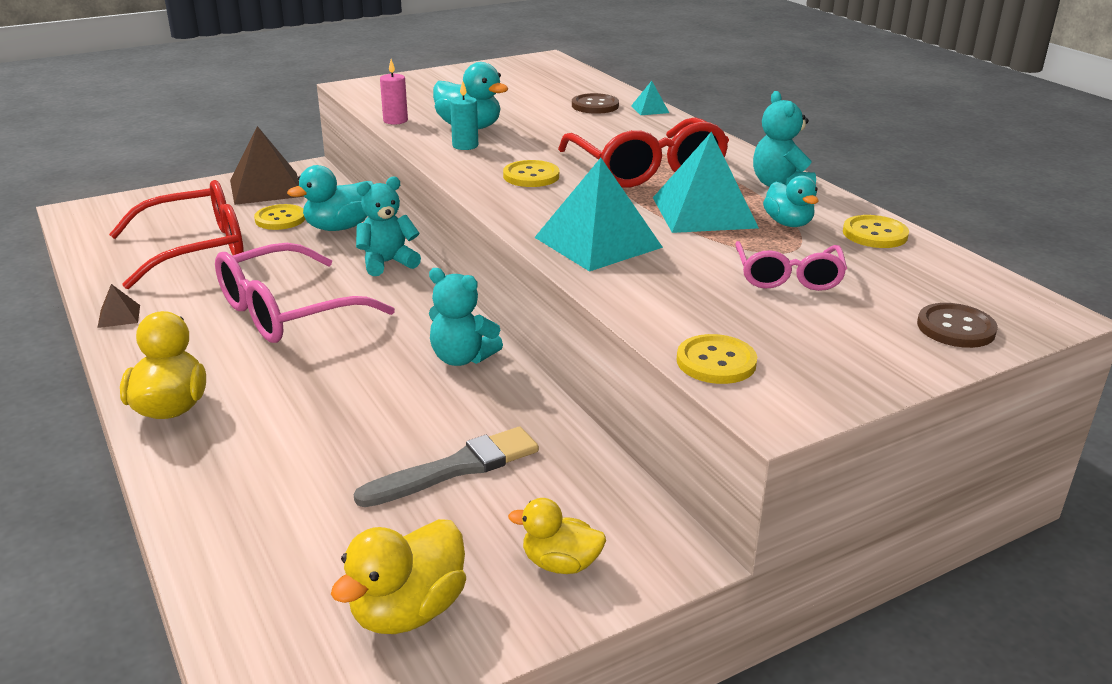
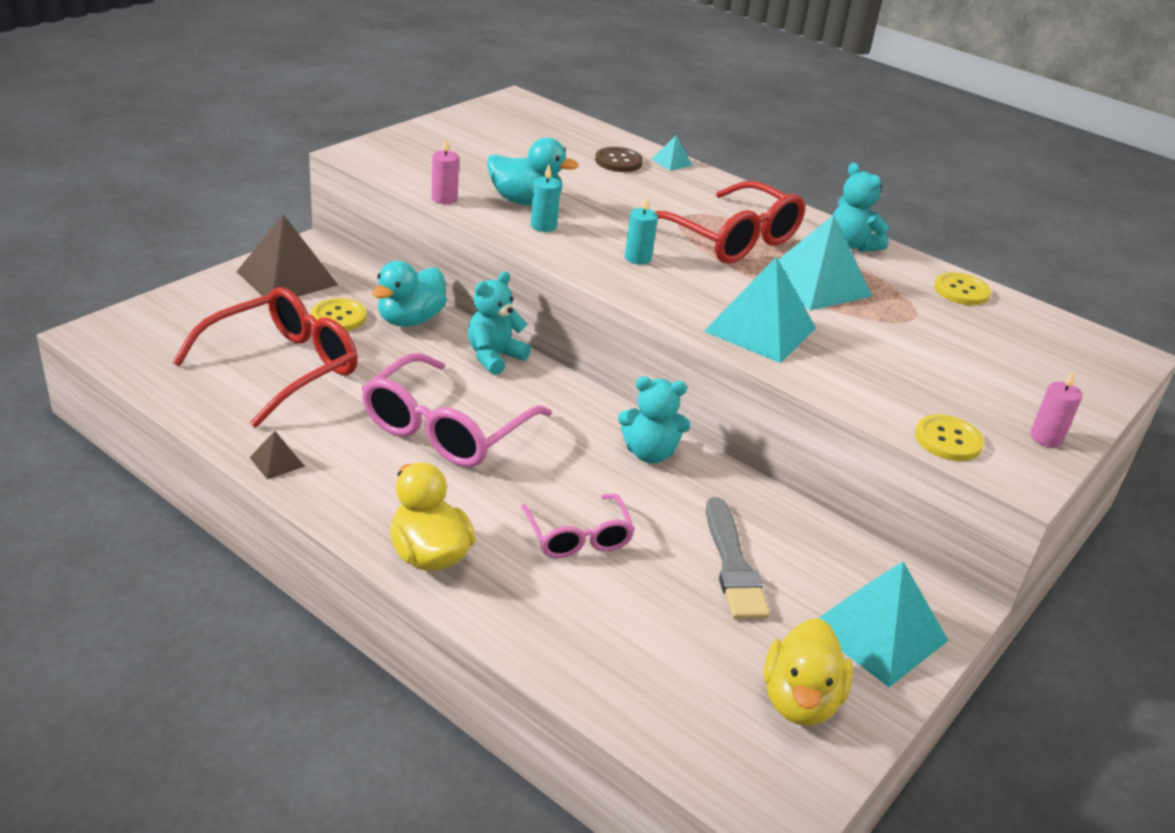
camera: 25 degrees left, 5 degrees up
grey brush [353,426,539,507] -> grey brush turned 135 degrees clockwise [706,497,770,619]
yellow button [503,160,559,187] -> turquoise candle [625,195,658,265]
yellow duck [508,498,606,574] -> turquoise pyramid [819,562,949,687]
pink glasses [735,241,847,291] -> pink glasses moved to [521,494,635,558]
turquoise duck [763,175,819,227] -> none
brown button [917,303,998,348] -> none
none -> pink candle [1030,371,1082,447]

